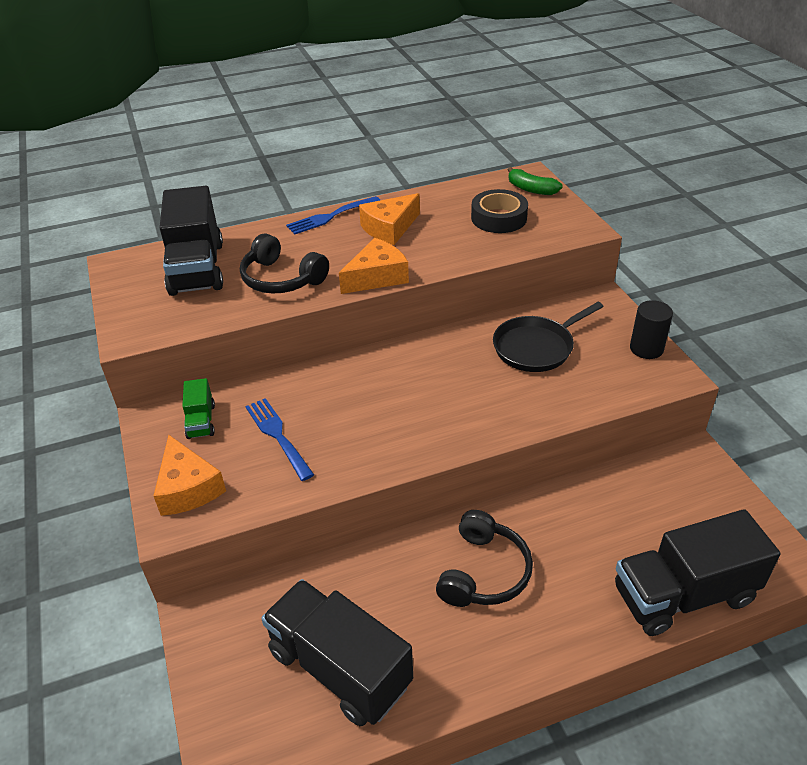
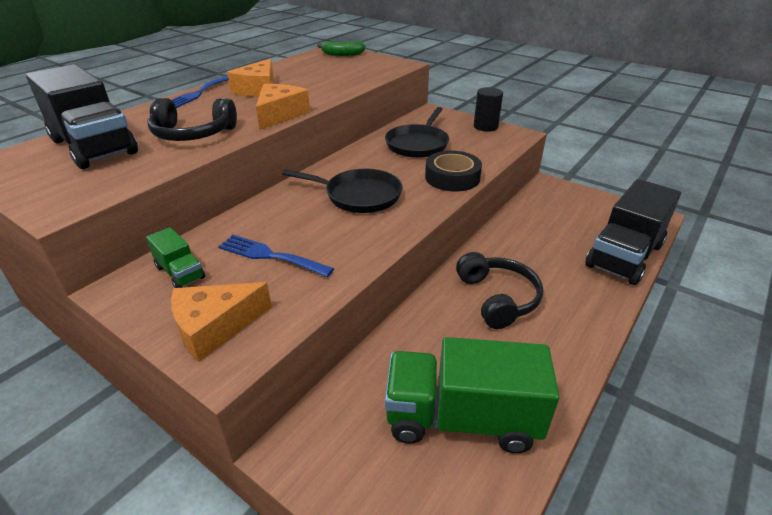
camera: 35 degrees left, 5 degrees down
orange cheese [154,435,226,516] -> orange cheese turned 120 degrees clockwise [171,282,272,361]
black truck [261,579,413,726] -> green truck [385,337,559,453]
black tape [471,189,528,233] -> black tape moved to [425,151,482,192]
none -> black pan [282,169,402,213]

